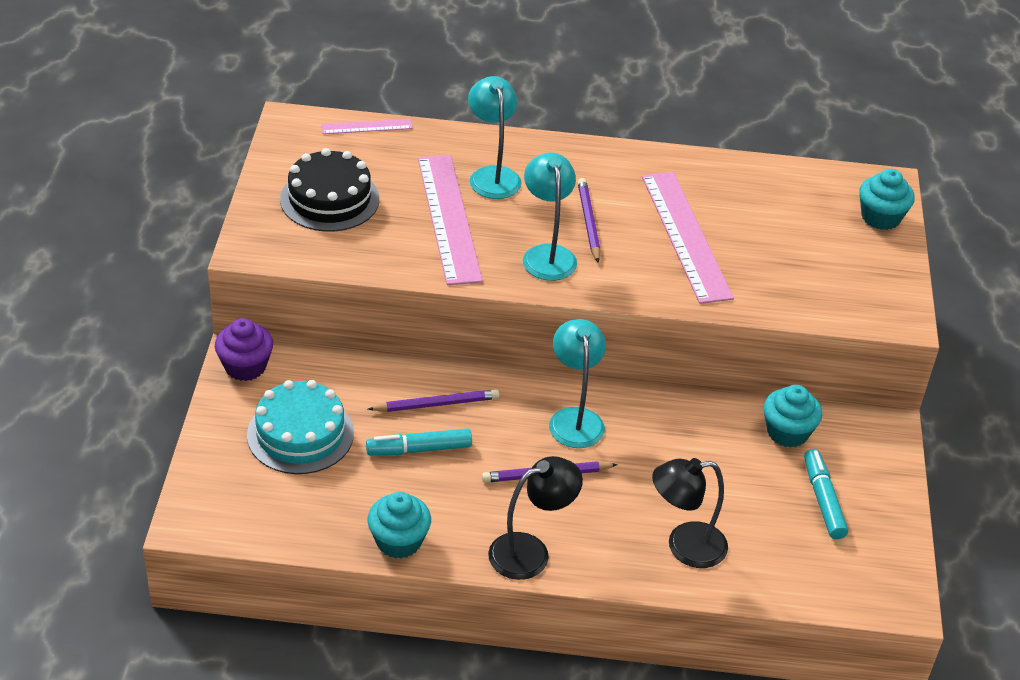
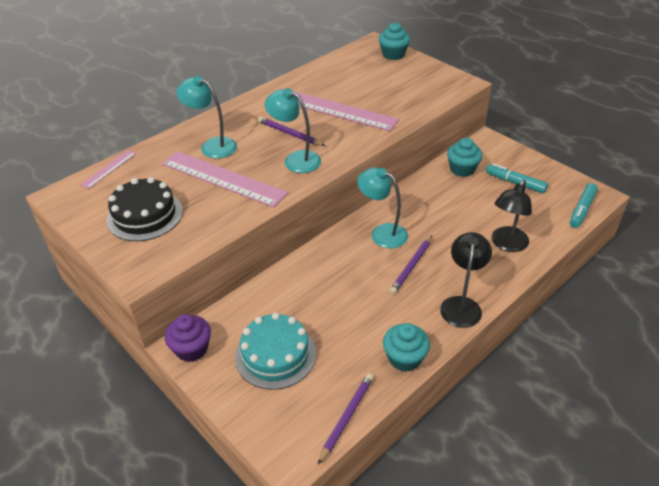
camera: 45 degrees left, 0 degrees up
turquoise marker [366,428,472,455] -> turquoise marker moved to [570,183,598,228]
purple pencil [368,389,499,412] -> purple pencil moved to [318,373,374,464]

